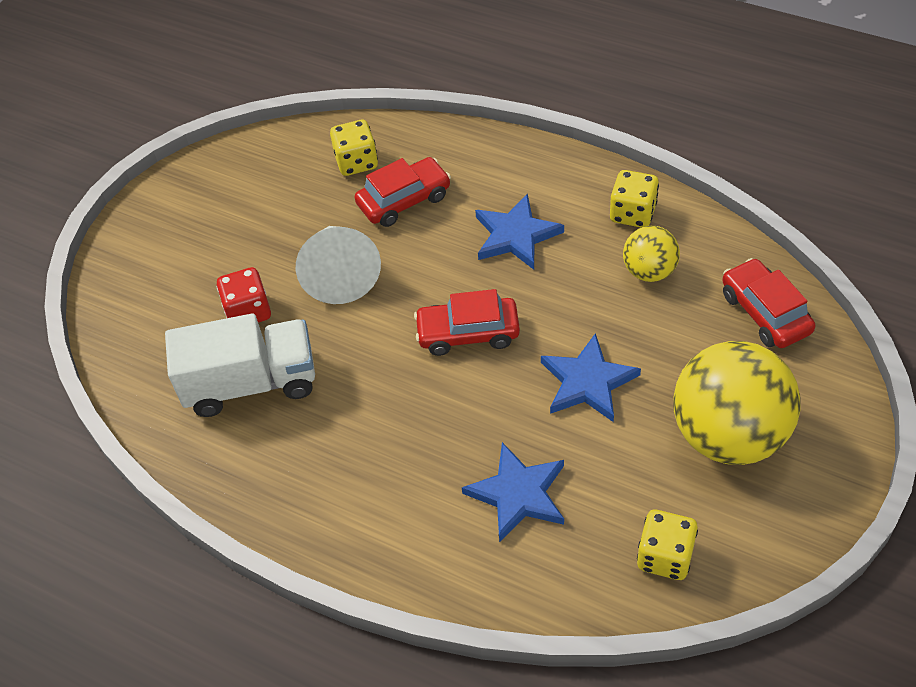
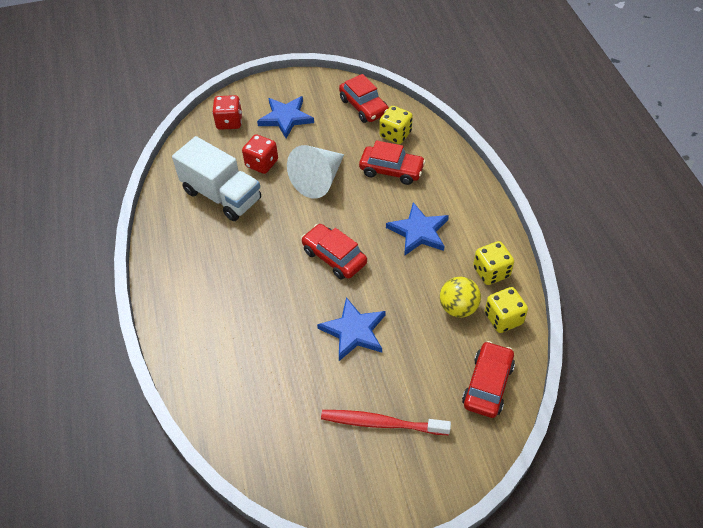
camera: 45 degrees right, 0 degrees up
blue star [462,442,564,543] -> blue star moved to [257,96,314,138]
yellow dice [637,510,698,580] -> yellow dice moved to [485,287,528,333]
yellow ball [673,341,800,465] -> red toothbrush [321,410,451,435]
none -> red dice [212,95,242,130]
none -> red car [339,74,389,123]

